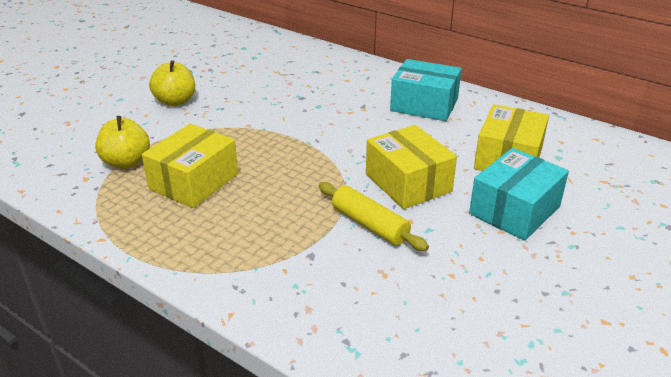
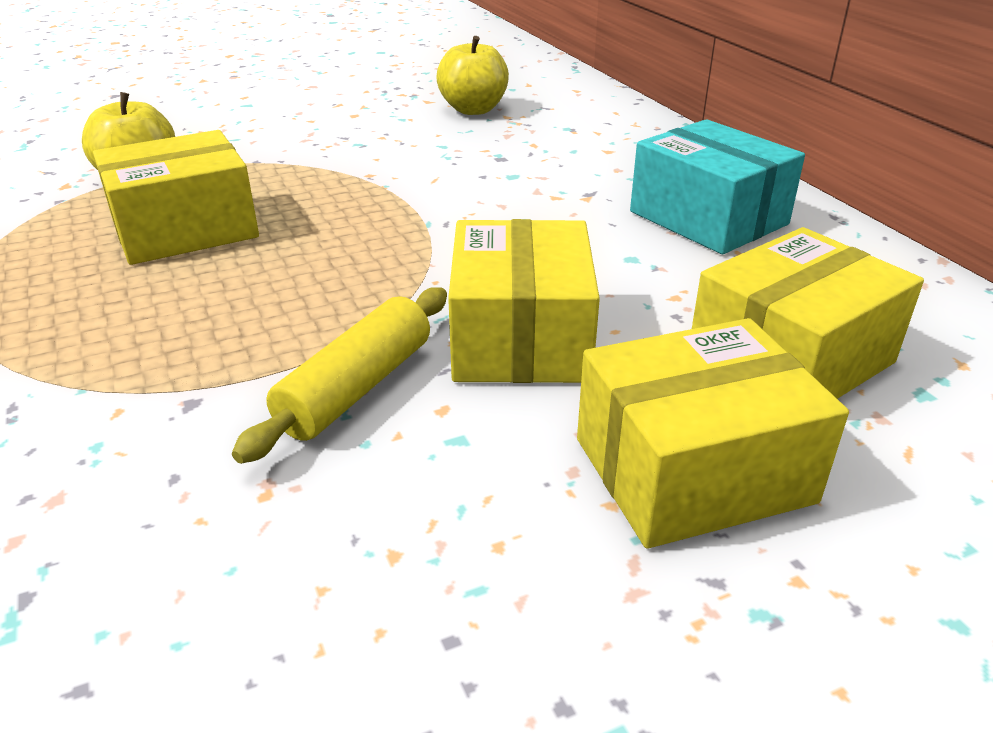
camera: 30 degrees right, 0 degrees up
yellow apple [149,60,195,106] -> yellow apple moved to [436,36,509,115]
yellow rolling pin [319,182,429,251] -> yellow rolling pin turned 45 degrees clockwise [232,287,447,464]
turquoise box [469,148,569,241] -> yellow box [577,318,849,549]

